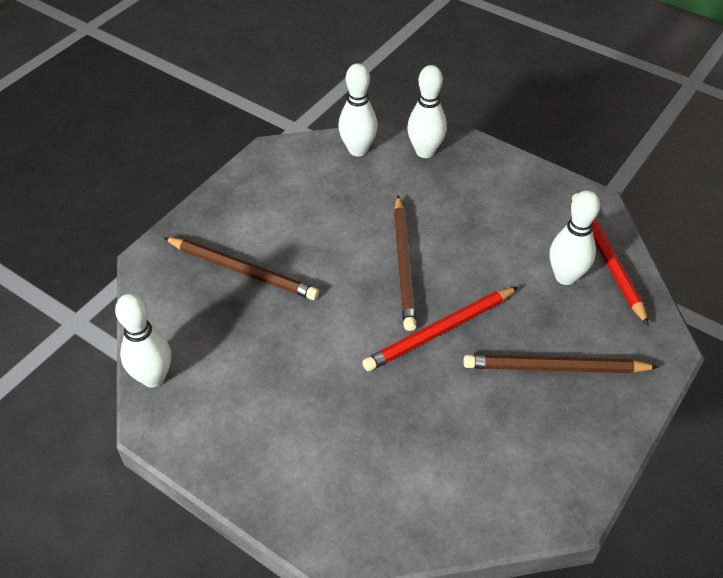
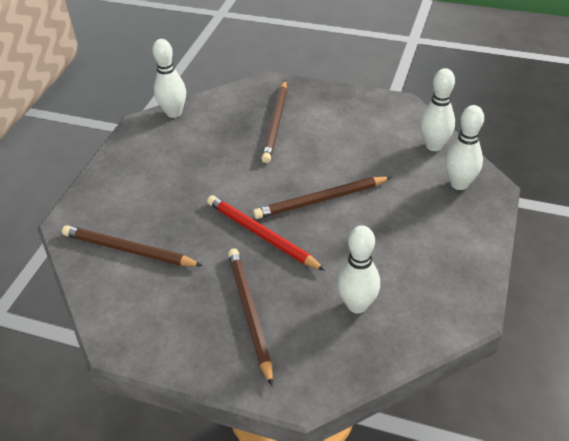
camera: 75 degrees right, 5 degrees down
red pencil [572,193,649,326] -> none
none -> brown pencil [62,225,203,266]

